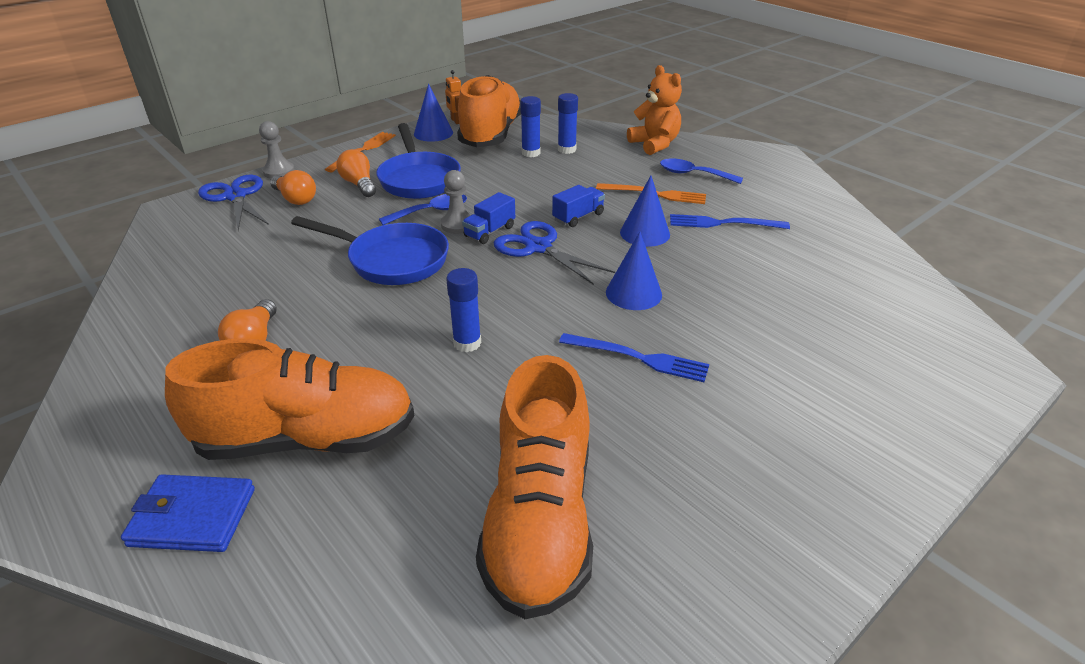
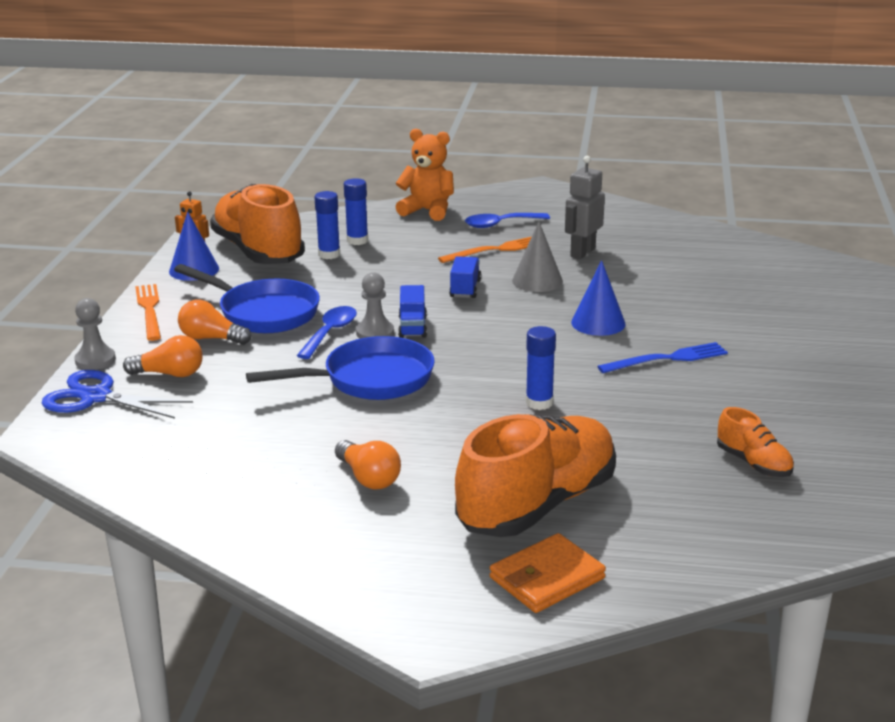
camera: 40 degrees left, 10 degrees down
blue wallet [121,474,255,552] -> orange wallet [489,533,606,613]
orange shoe [476,355,593,619] -> orange shoe [717,407,794,477], size x0.46
blue scissors [494,221,615,285] -> none
blue cone [620,176,670,247] -> grey cone [512,222,563,292]
blue fork [670,214,790,229] -> grey robot [565,156,605,259]

